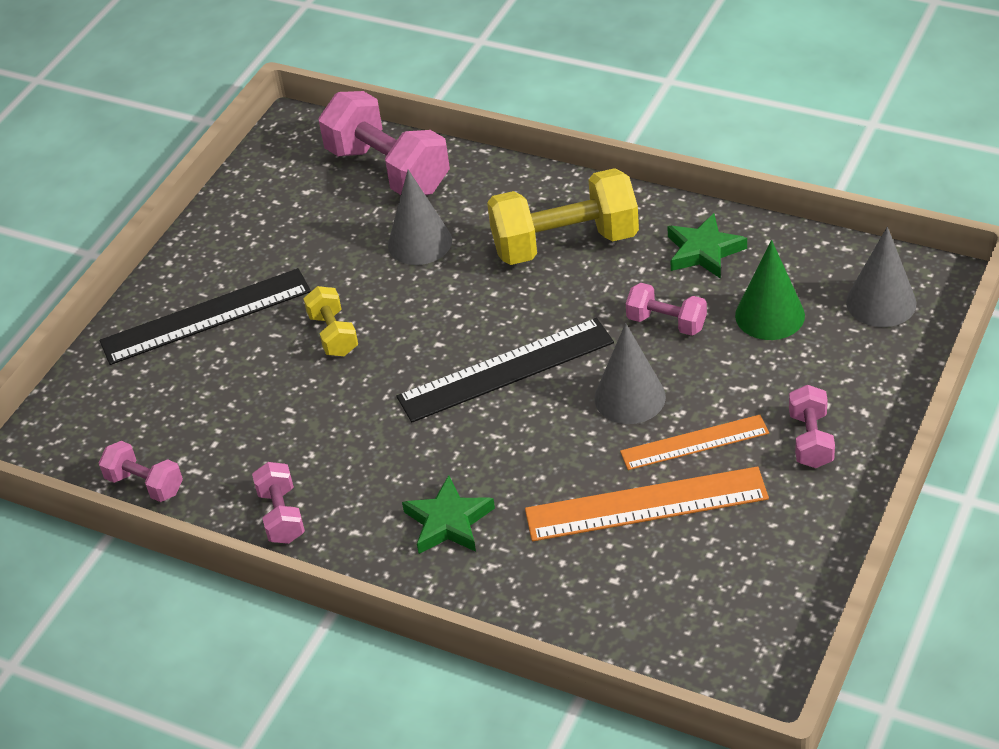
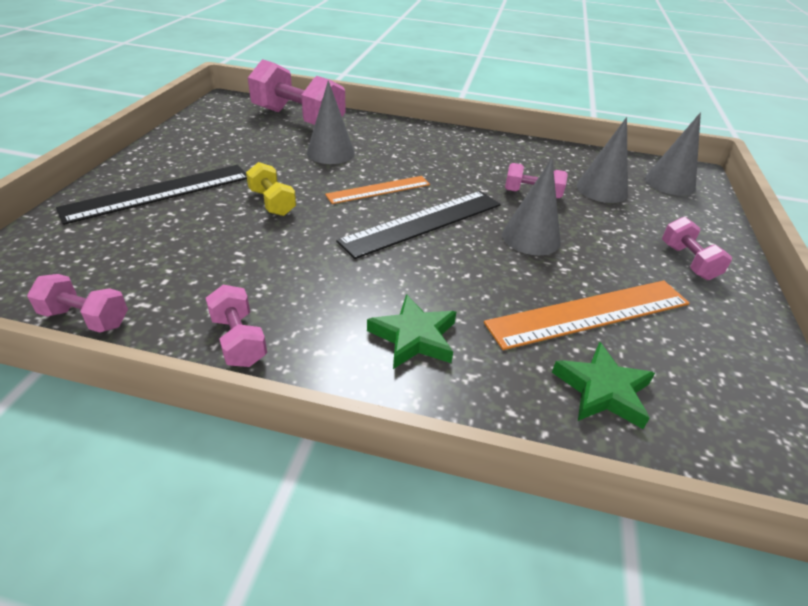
camera: 20 degrees left, 5 degrees down
yellow dumbbell [487,168,639,265] -> none
orange ruler [620,415,769,470] -> orange ruler moved to [325,176,430,204]
green star [667,213,747,279] -> green star moved to [552,342,655,429]
green cone [735,240,805,340] -> grey cone [576,117,628,203]

